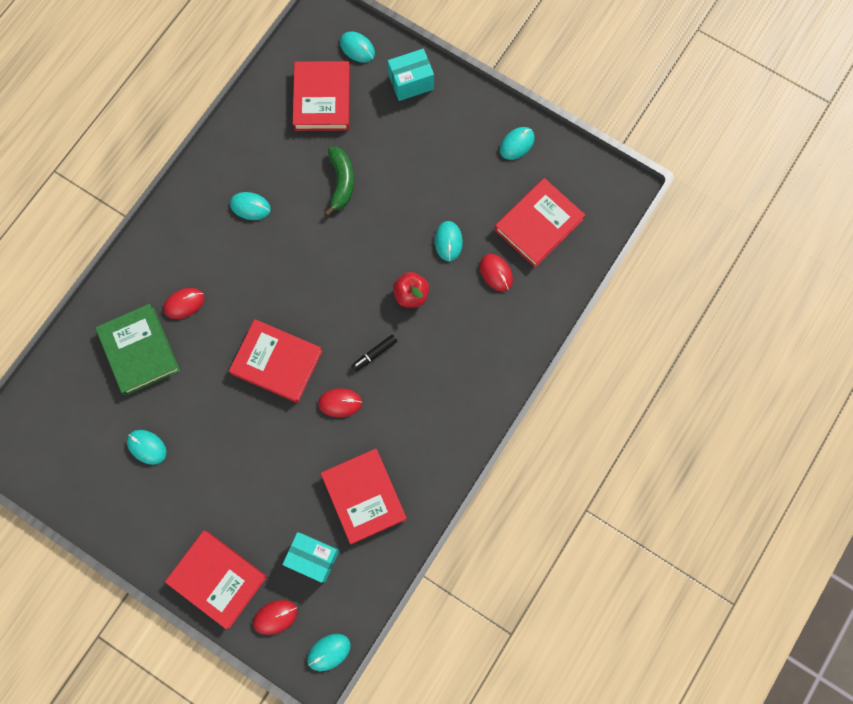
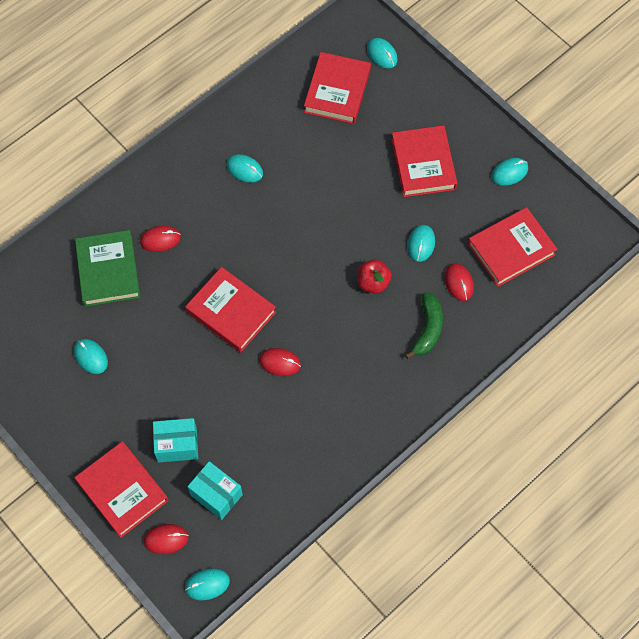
camera: 15 degrees right, 10 degrees down
red book [321,449,407,544] -> red book moved to [391,125,457,197]
green banana [324,147,354,216] -> green banana moved to [405,292,443,359]
black marker [351,334,397,372] -> none
turquoise box [388,49,434,101] -> turquoise box moved to [153,418,198,463]

